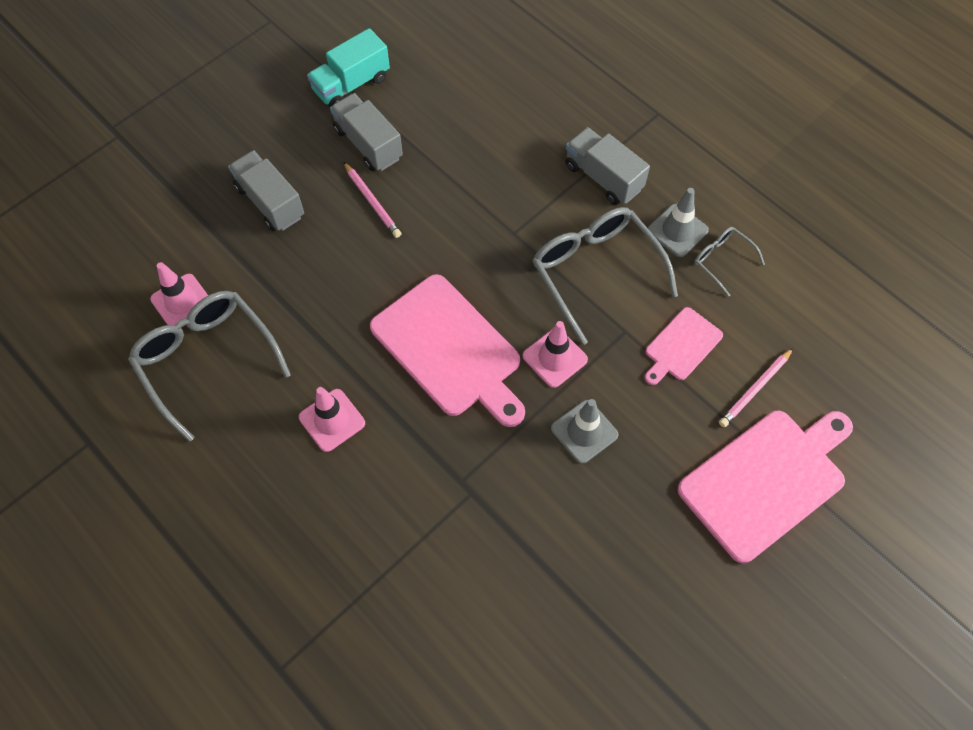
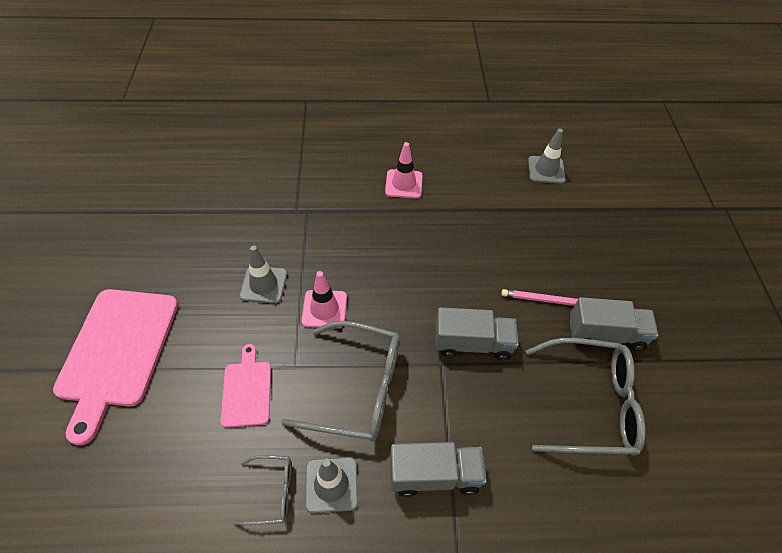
camera: 130 degrees right, 10 degrees down
grey glasses [128,291,291,442] -> grey glasses moved to [526,338,645,456]
pink traffic cone [150,262,208,328] -> grey traffic cone [528,129,566,184]
grey truck [228,150,304,231] -> grey truck moved to [435,307,519,360]
turquoise truck [307,28,390,107] -> none
pink cutting board [370,274,525,427] -> none
pink pencil [719,348,793,427] -> none

